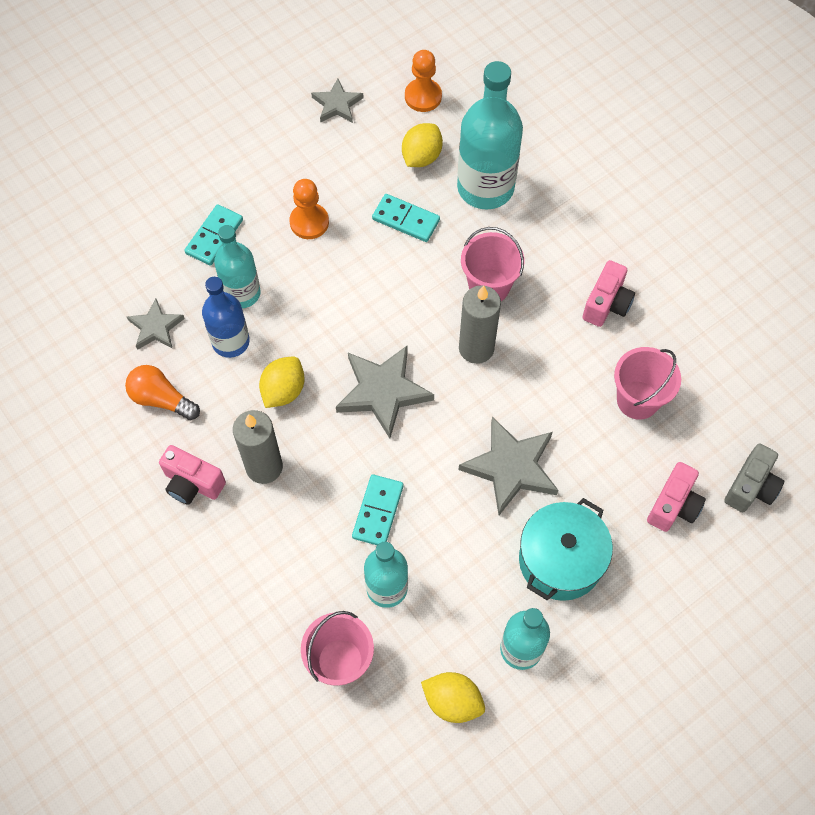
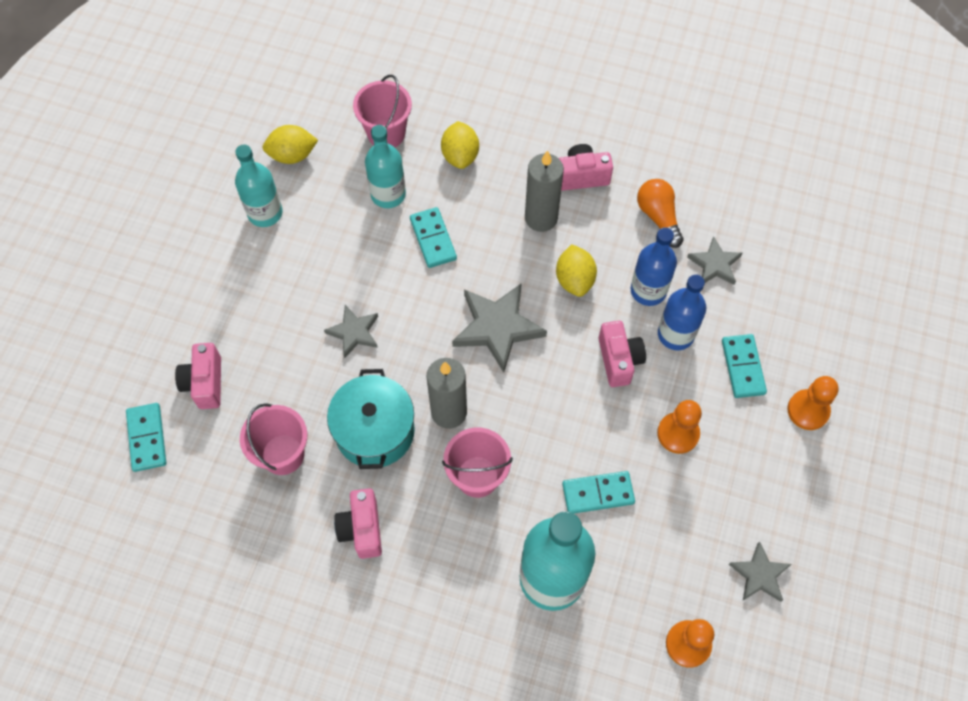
camera: 145 degrees right, 0 degrees up
orange light bulb [125,365,200,420] -> orange light bulb turned 105 degrees counterclockwise [637,179,684,248]
turquoise bottle [214,225,261,308] -> blue bottle [658,274,706,350]
yellow lemon [402,123,443,167] -> yellow lemon moved to [441,121,479,169]
grey star [459,417,558,515] -> grey star [324,305,378,358], size x0.59
turquoise pot [519,498,613,601] -> turquoise pot moved to [327,369,415,469]
grey camera [724,443,784,512] -> turquoise domino [126,403,166,472]
none -> pink camera [599,321,646,387]
none -> orange pawn [787,376,839,430]

